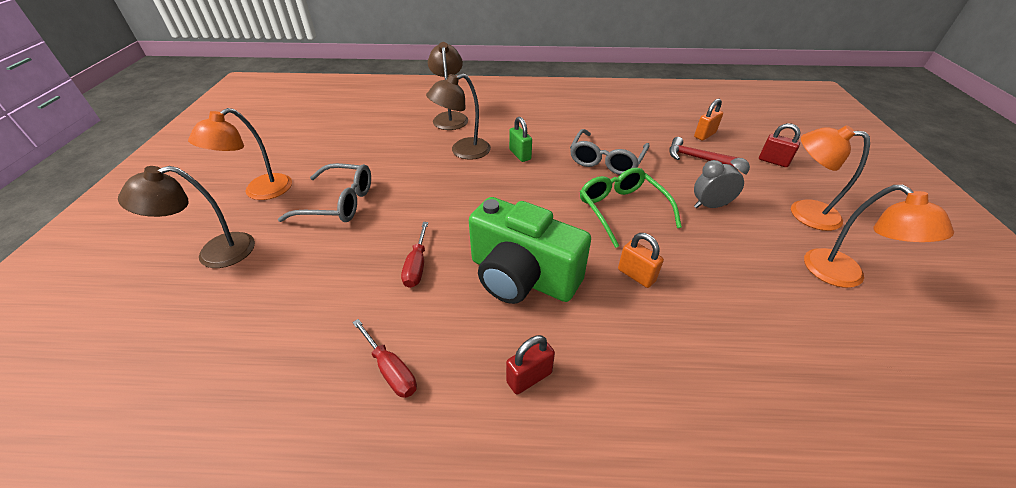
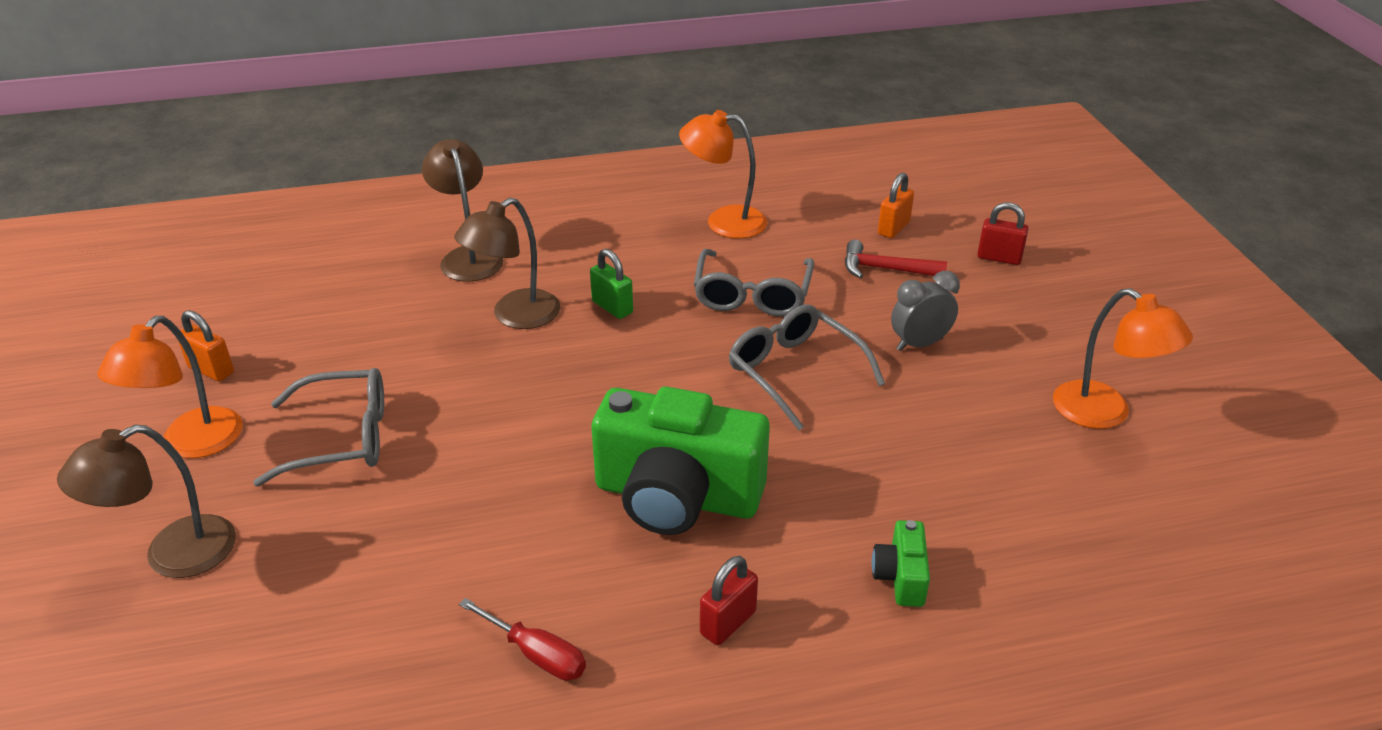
camera: 15 degrees left, 5 degrees down
red screwdriver [401,222,428,288] -> none
green glasses [580,167,682,248] -> grey glasses [729,305,885,431]
orange padlock [618,233,664,288] -> orange padlock moved to [178,310,234,382]
orange lamp [791,125,870,231] -> orange lamp moved to [679,110,767,239]
none -> green camera [872,520,930,607]

